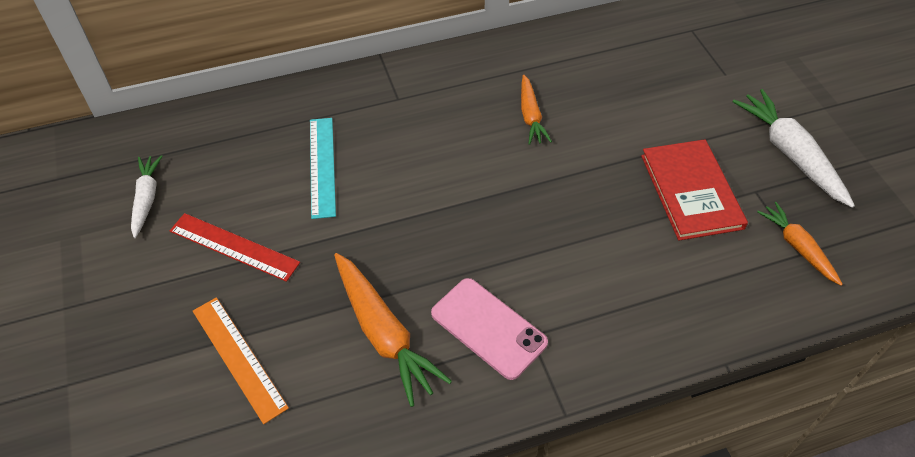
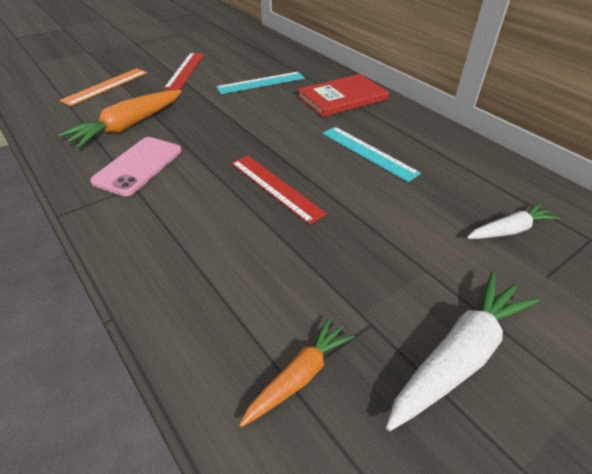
camera: 70 degrees right, 10 degrees down
white carrot [131,155,163,238] -> white carrot moved to [467,203,560,239]
orange carrot [521,75,552,145] -> turquoise ruler [322,127,421,182]
red book [641,139,748,240] -> red book moved to [297,74,389,117]
none -> red ruler [231,156,327,225]

